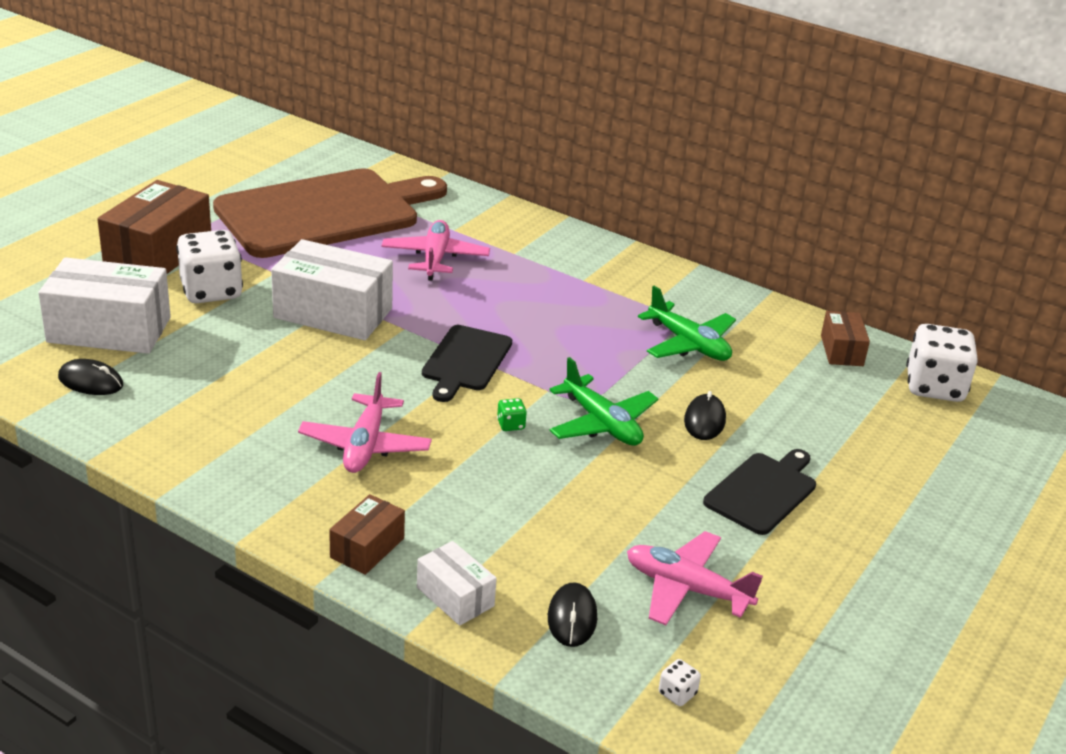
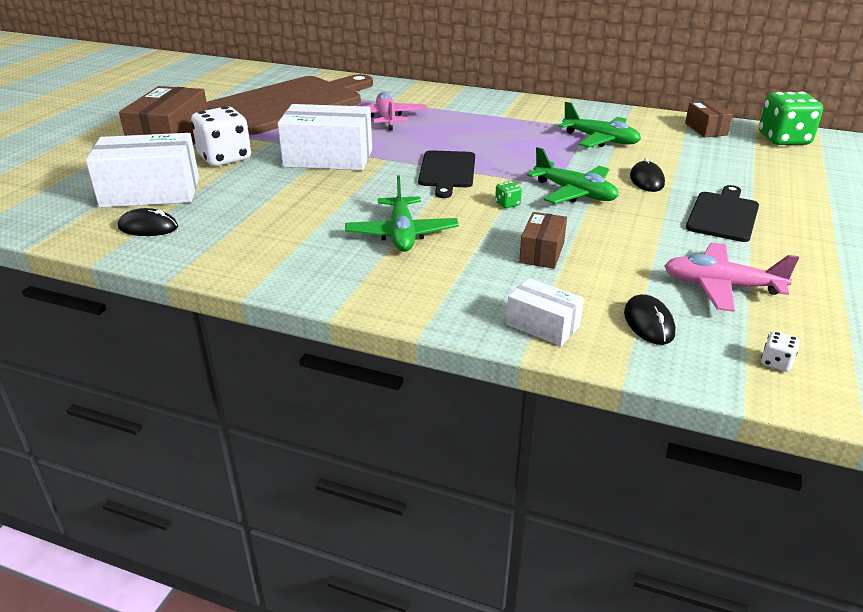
camera: 10 degrees left, 0 degrees up
pink plane [298,372,432,473] -> green plane [345,175,459,252]
brown box [329,494,405,575] -> brown box moved to [519,212,567,269]
white dice [906,324,978,402] -> green dice [759,92,823,145]

